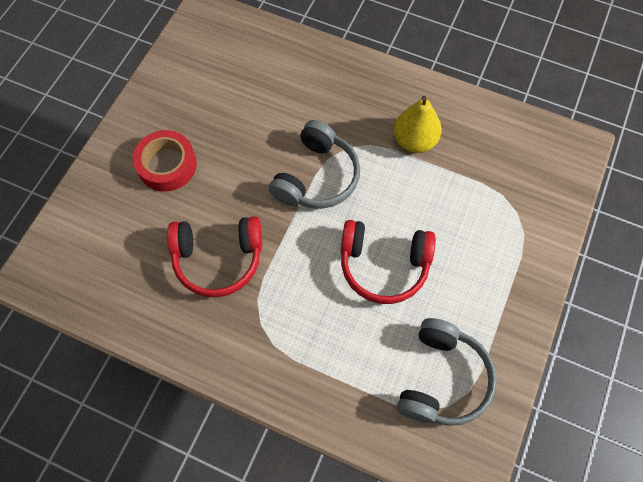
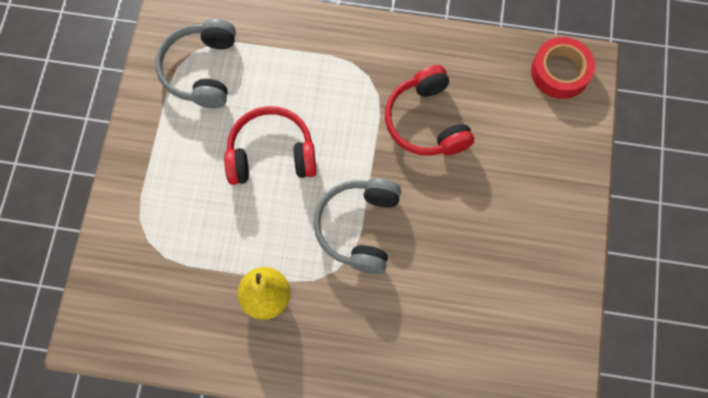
camera: 165 degrees right, 5 degrees up
red tape [133,130,197,192] -> red tape moved to [531,37,595,99]
red headphones [167,216,262,297] -> red headphones turned 90 degrees counterclockwise [385,65,474,156]

